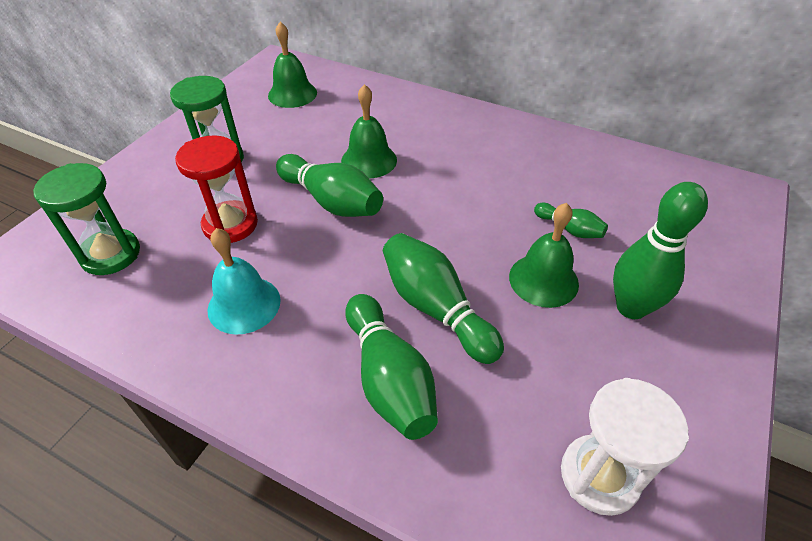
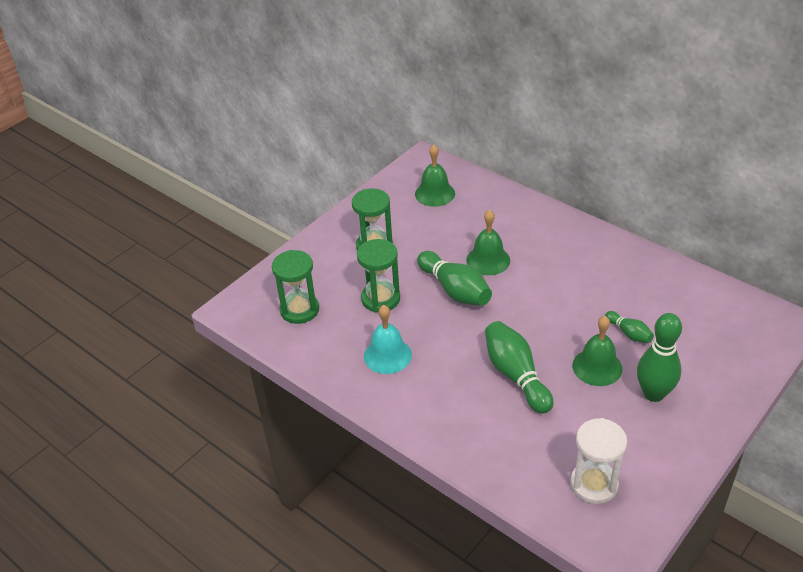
camera: 15 degrees right, 5 degrees down
red hourglass [175,136,258,243] -> green hourglass [357,239,400,313]
green bowling pin [345,294,438,440] -> none

